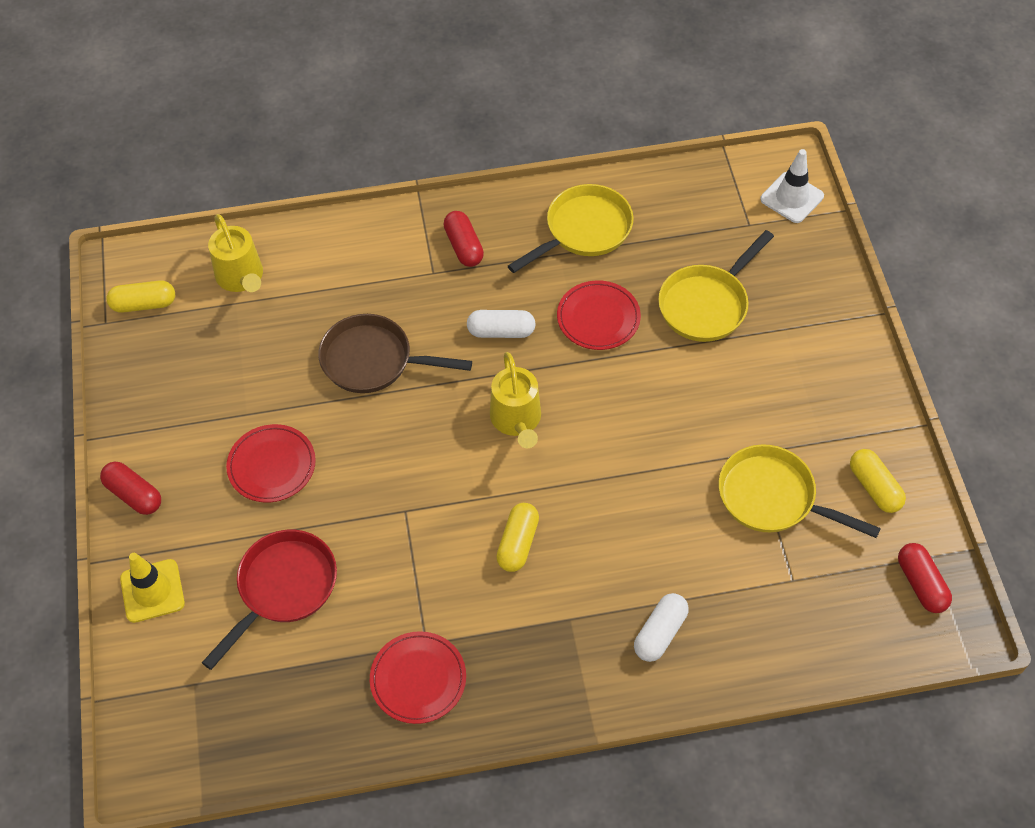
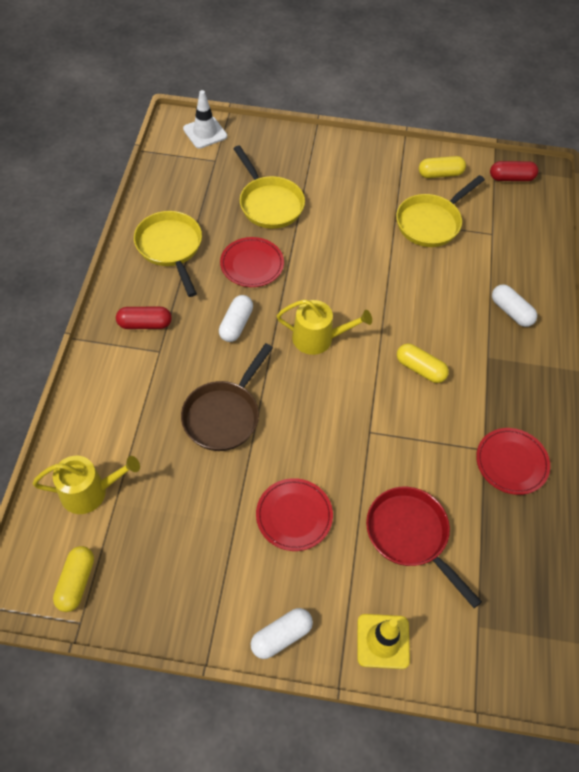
camera: 75 degrees left, 0 degrees up
red capsule [100,462,161,515] -> white capsule [251,608,313,659]

